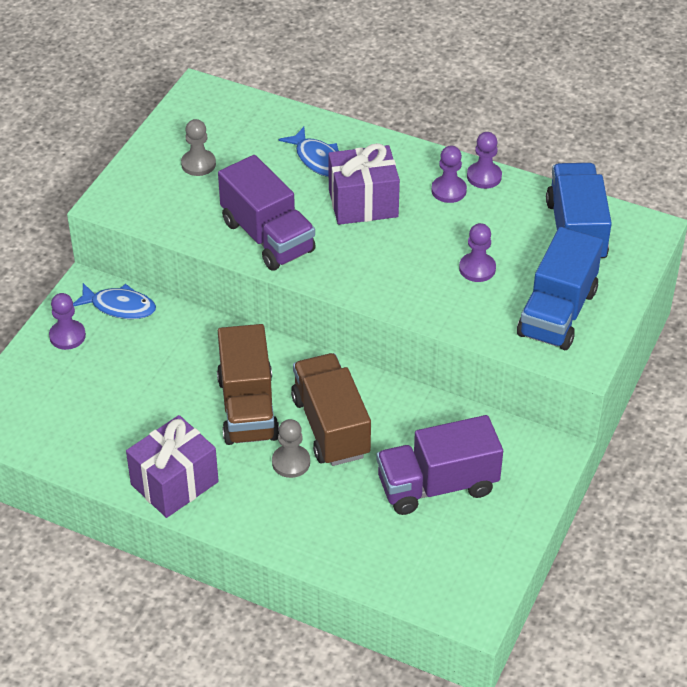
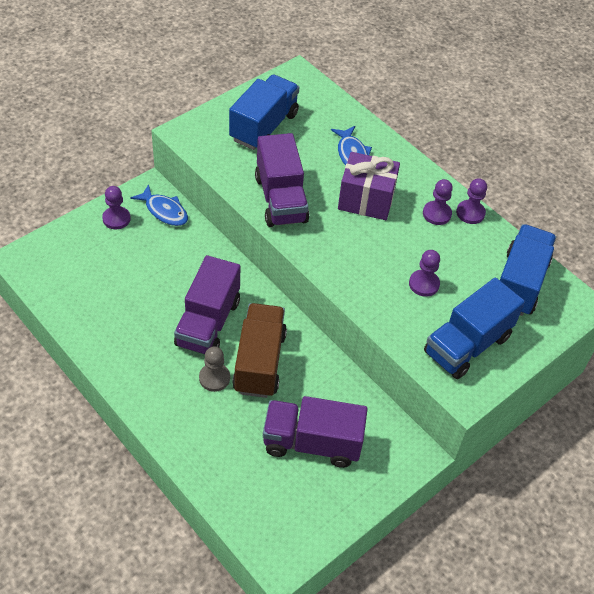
camera: 20 degrees right, 5 degrees up
purple gift [126,415,219,518] -> none
grey pawn [181,119,216,176] -> blue truck [229,75,300,150]
brown truck [217,324,279,445] -> purple truck [174,255,241,354]

